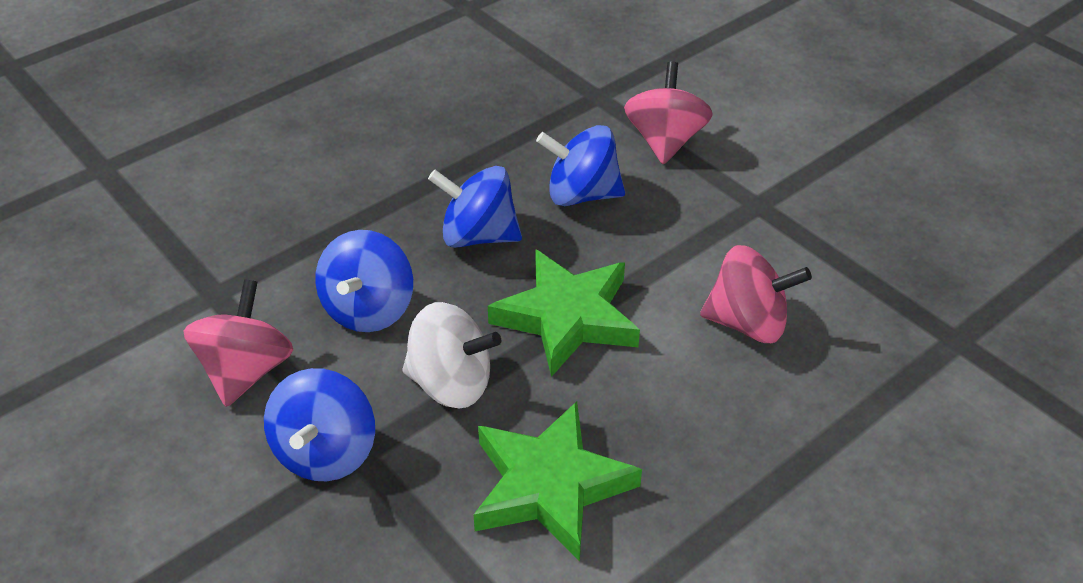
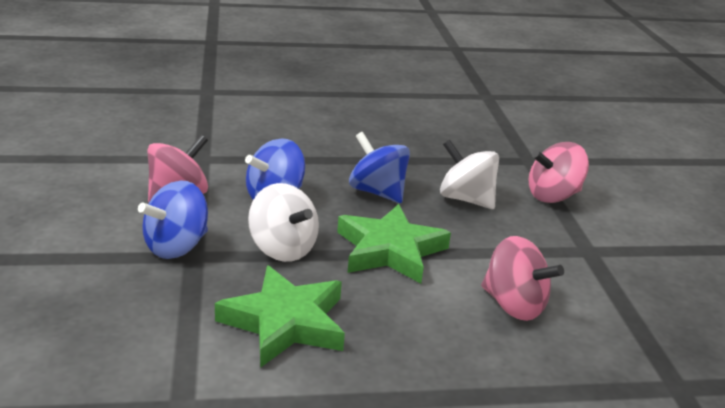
camera: 30 degrees right, 15 degrees down
blue spinning top [536,125,625,206] -> white spinning top [440,140,499,209]
pink spinning top [624,61,713,164] -> pink spinning top turned 150 degrees counterclockwise [528,142,589,203]

